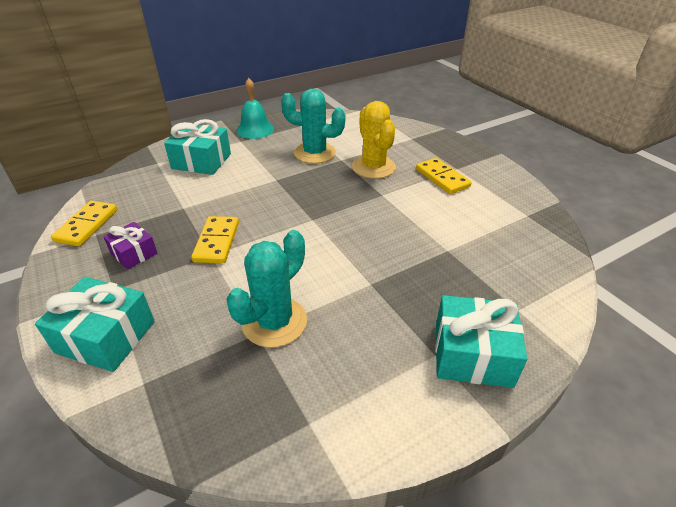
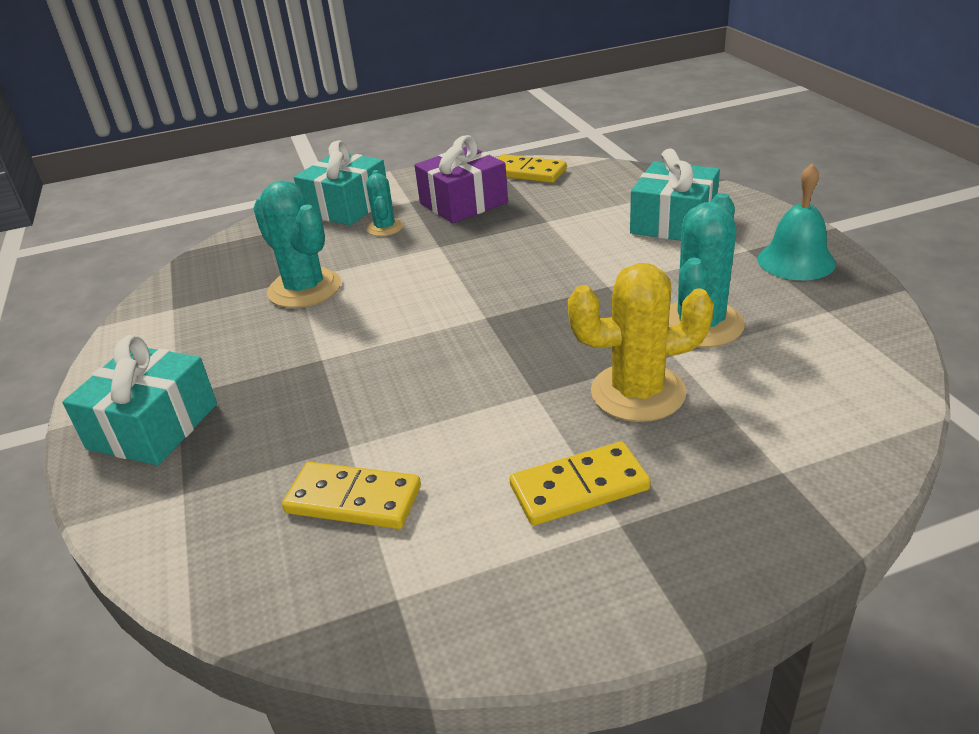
camera: 105 degrees right, 5 degrees down
purple gift [103,222,158,270] -> purple gift [415,135,508,223], size x1.66
yellow domino [191,216,239,263] -> yellow domino moved to [282,462,421,529]
none -> turquoise cactus [366,170,403,236]

